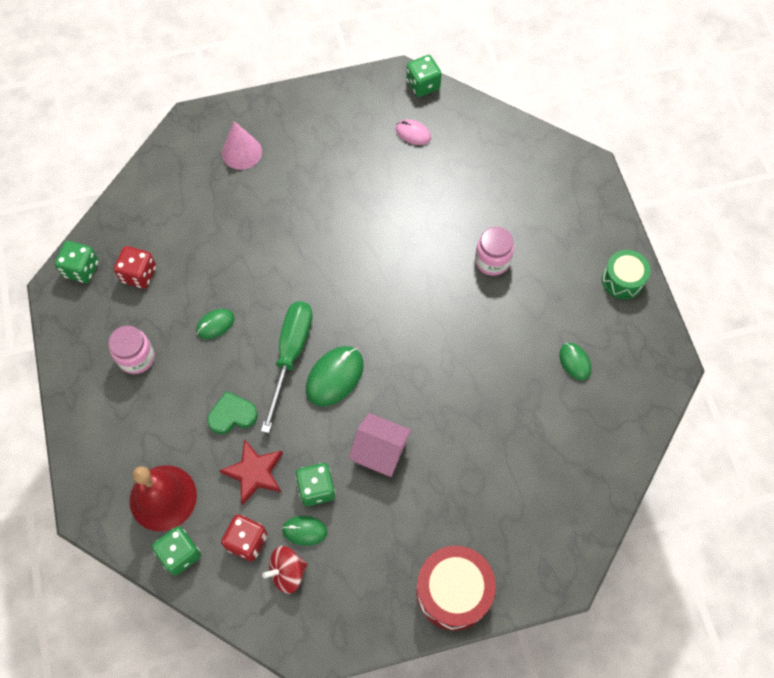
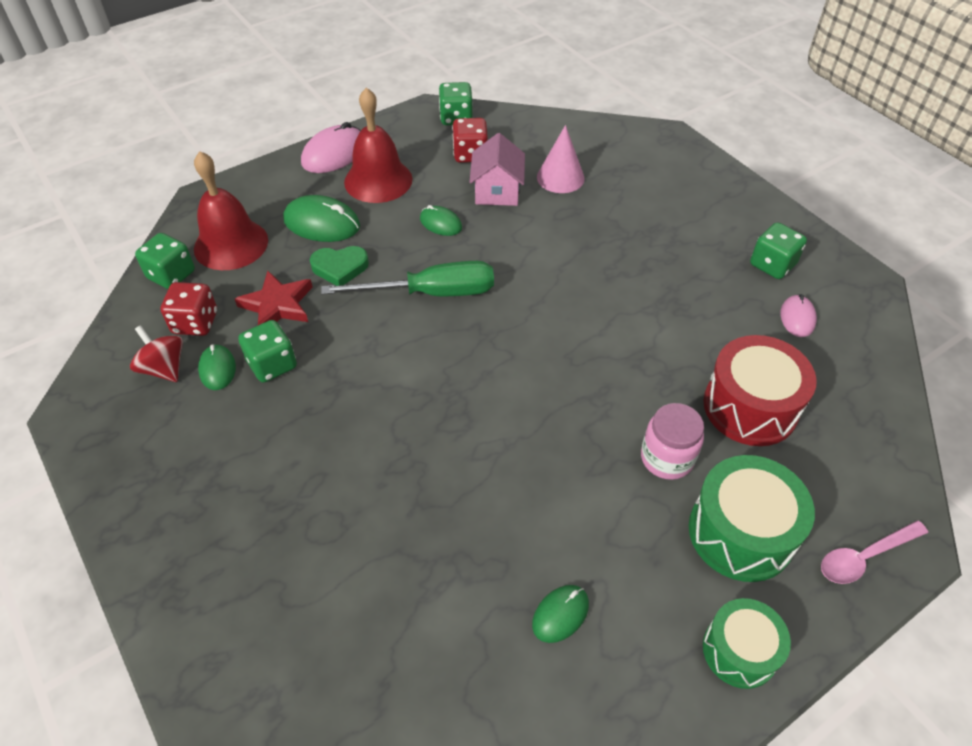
camera: 70 degrees right, 15 degrees down
pink jar [109,326,155,374] -> red bell [344,88,412,203]
green heart [208,391,258,434] -> green heart turned 120 degrees clockwise [310,246,369,286]
pink cone [222,121,262,170] -> pink cone moved to [537,125,585,193]
green mouse [306,346,364,407] -> green mouse moved to [283,195,360,242]
pink house [349,413,411,477] -> pink house moved to [469,133,525,206]
green dice [406,55,442,97] -> green dice moved to [750,222,807,279]
red drum [416,546,496,631] -> red drum moved to [703,335,817,446]
none -> pink mouse [301,122,361,173]
none -> green drum [689,455,815,582]
none -> pink spoon [821,520,928,584]

